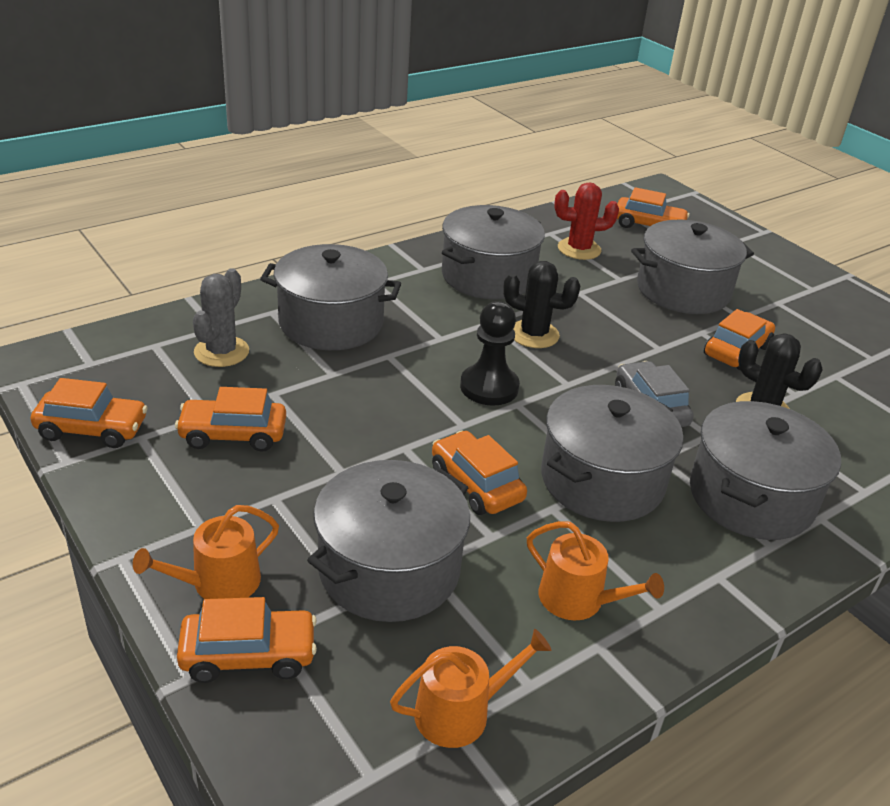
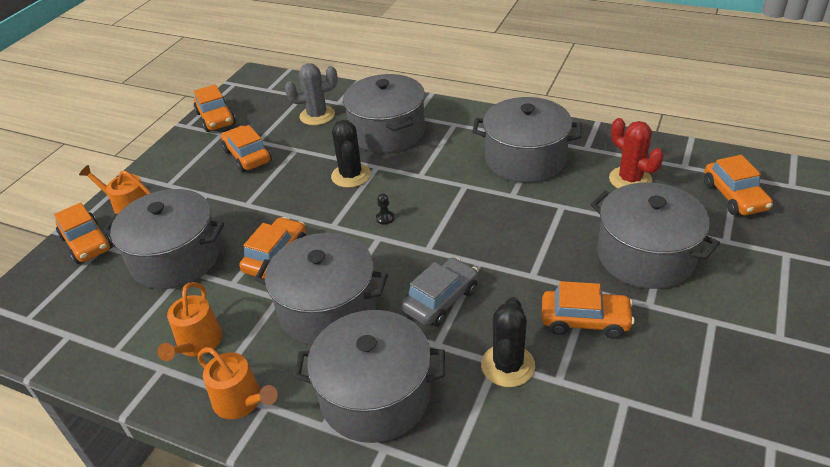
camera: 65 degrees right, 5 degrees up
orange watering can [390,629,551,748] -> orange watering can moved to [197,347,278,419]
black pawn [460,301,520,406] -> black pawn [376,193,394,225], size x0.40
black cactus [503,261,580,348] -> black cactus moved to [331,120,371,188]

